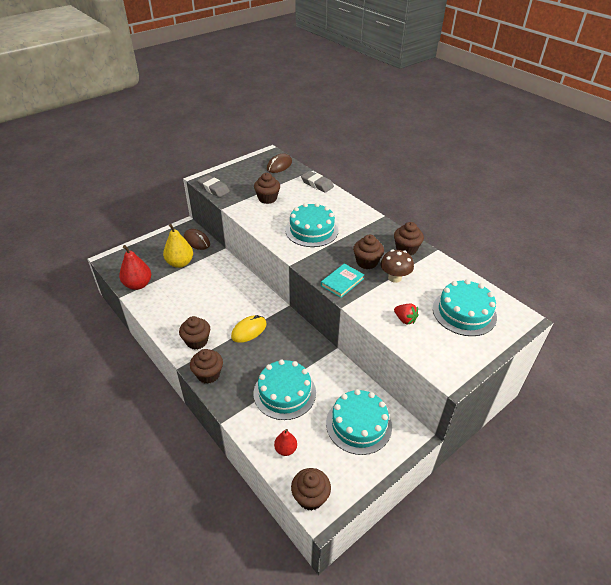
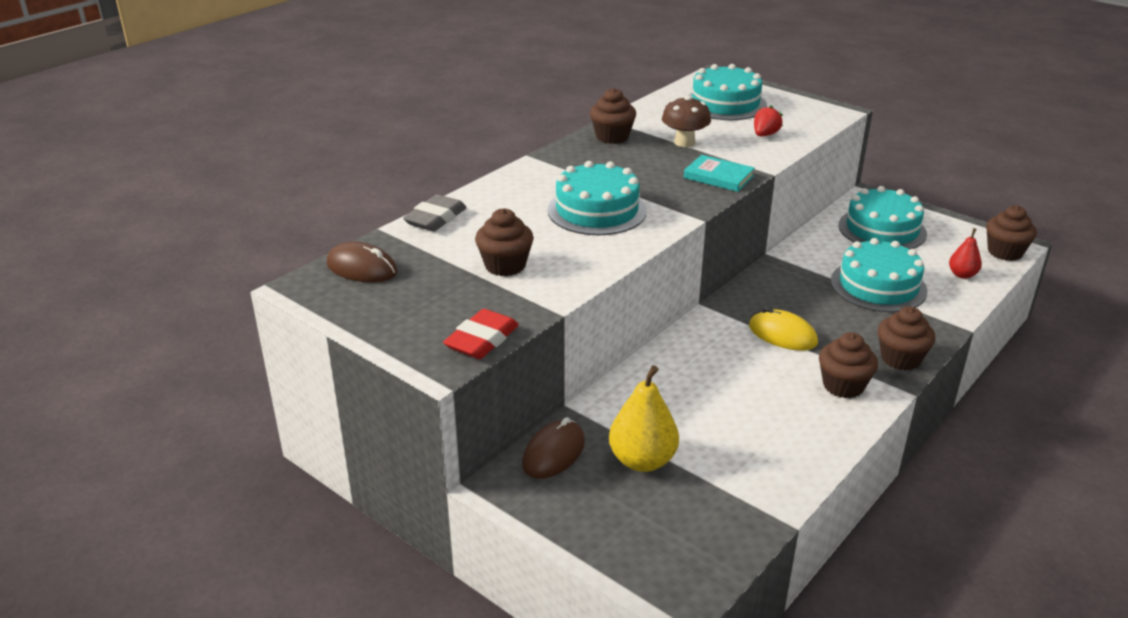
camera: 100 degrees left, 10 degrees down
red pear [119,245,151,290] -> none
grey eraser [197,175,230,197] -> red eraser [443,309,519,359]
brown cupcake [353,235,384,269] -> none

